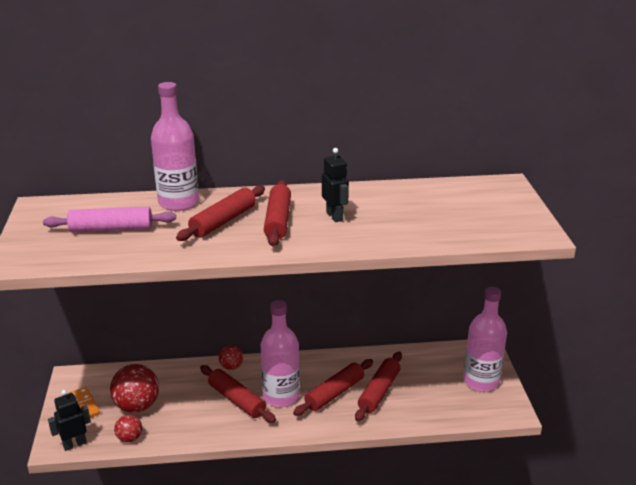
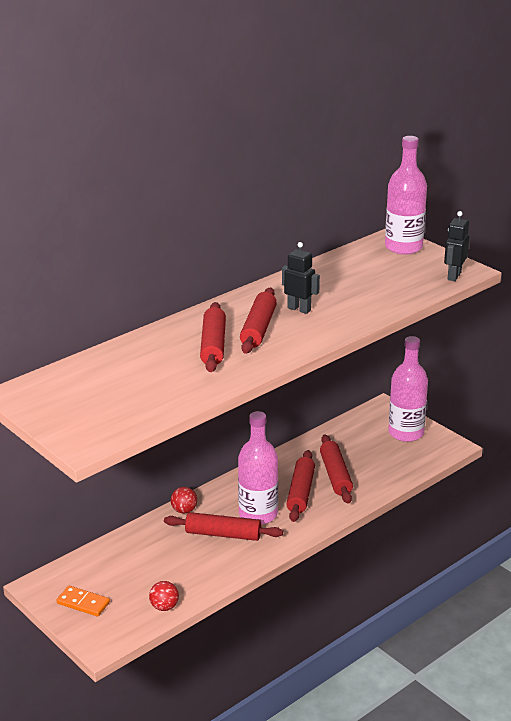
camera: 35 degrees left, 0 degrees up
pink rolling pin [43,207,176,233] -> none
black robot [48,390,91,451] -> black robot moved to [444,211,469,281]
red ball [110,364,159,413] -> none
pink bottle [151,82,199,211] -> pink bottle moved to [385,136,427,255]
red rolling pin [264,180,291,246] -> red rolling pin turned 45 degrees clockwise [240,288,277,354]

